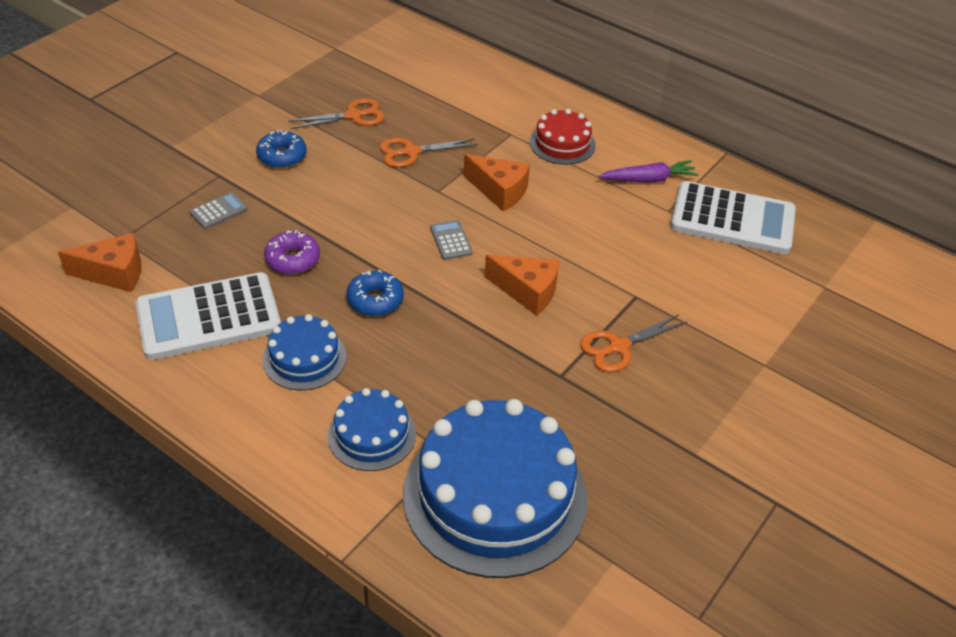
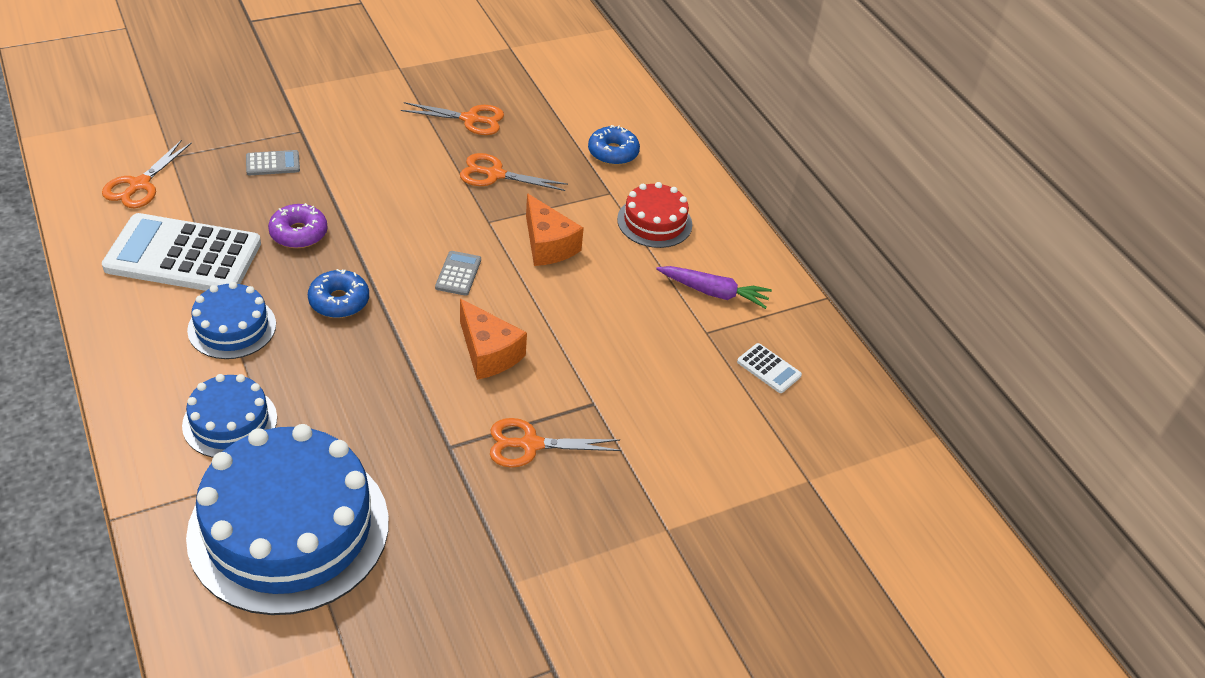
camera: 25 degrees right, 0 degrees up
orange cheese [58,233,141,292] -> orange scissors [102,140,192,208]
blue donut [256,130,307,168] -> blue donut moved to [588,125,640,165]
white calculator [670,181,796,254] -> white calculator [737,343,802,393], size x0.42

